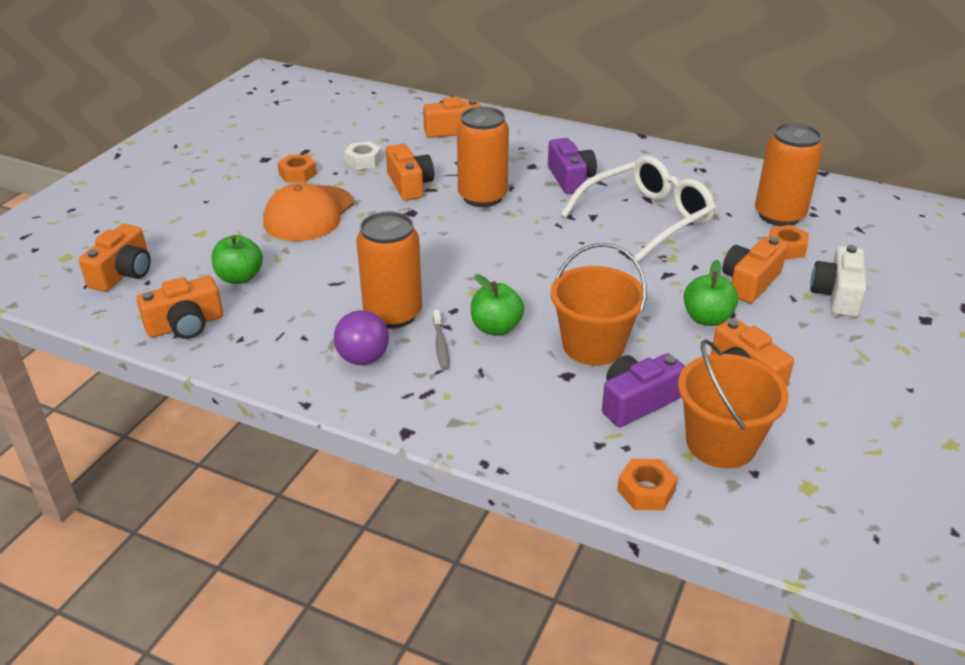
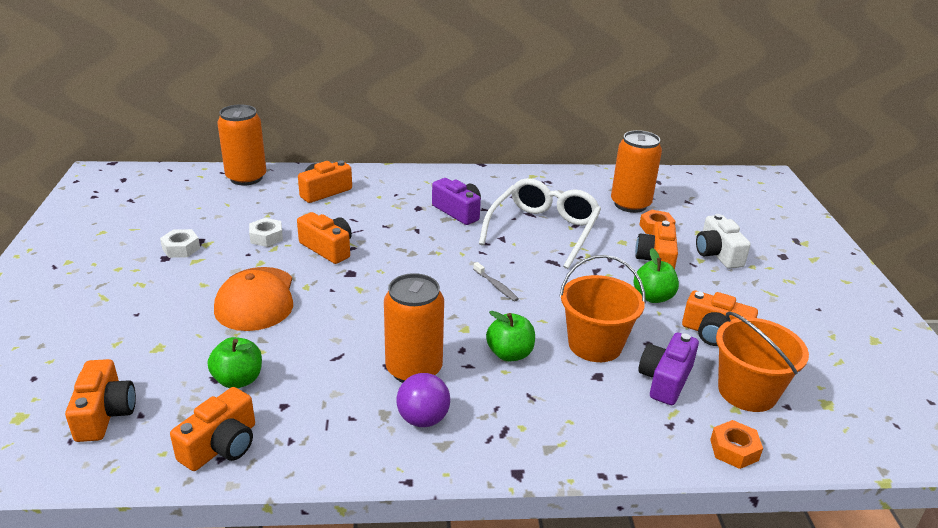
camera: 30 degrees left, 5 degrees down
orange nut [277,155,317,182] -> none
grey toothbrush [433,310,449,370] -> grey toothbrush moved to [473,262,519,301]
orange can [457,106,509,207] -> orange can moved to [217,104,266,186]
none -> white nut [160,229,200,258]

